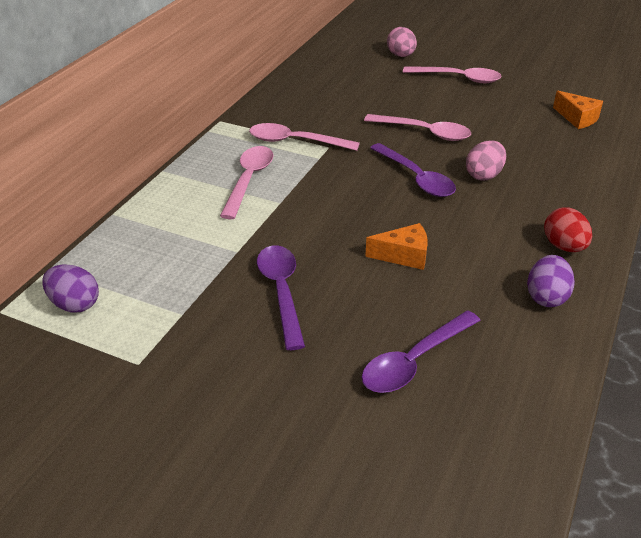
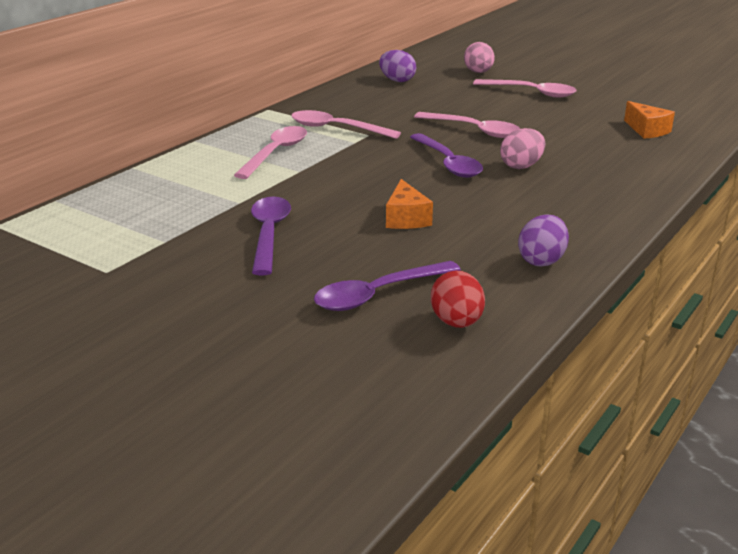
camera: 10 degrees right, 10 degrees down
purple egg [42,264,99,313] -> purple egg moved to [379,50,416,82]
orange cheese [365,223,428,270] -> orange cheese turned 75 degrees clockwise [386,179,433,229]
red egg [544,207,592,252] -> red egg moved to [431,270,485,328]

